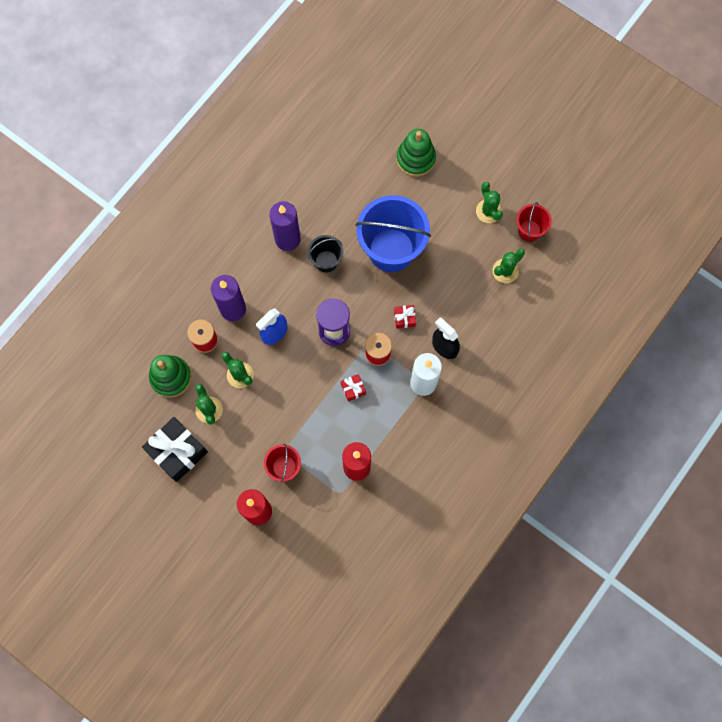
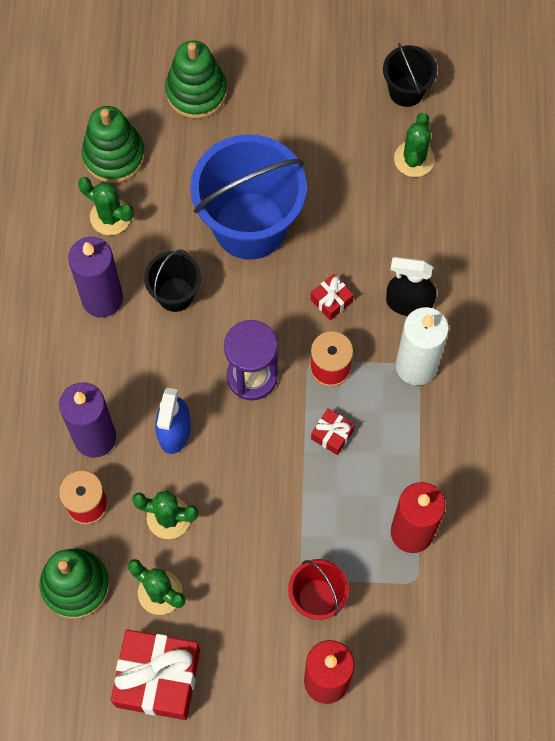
camera: 35 degrees left, 5 degrees down
black gift [142,417,208,482] -> red gift [111,629,200,720]
green cactus [476,182,503,223] -> green cactus moved to [78,177,134,235]
red bucket [516,202,552,242] -> black bucket [383,43,437,107]
none -> green stacking toy [82,106,145,183]

